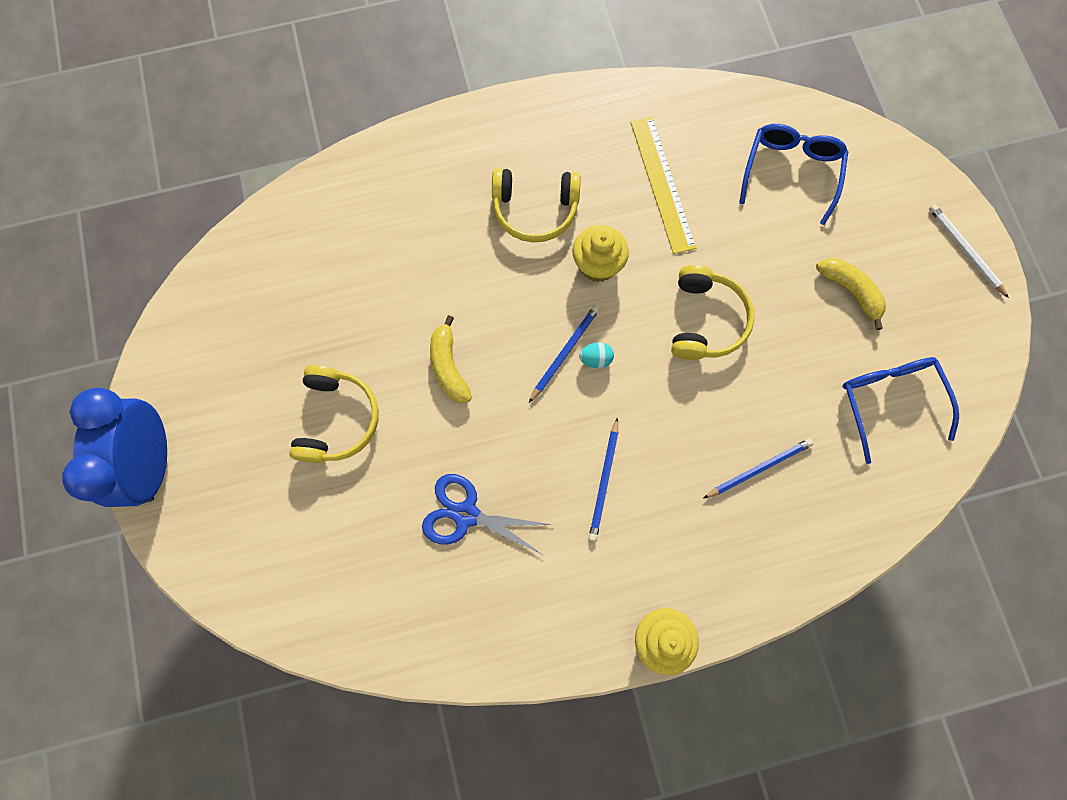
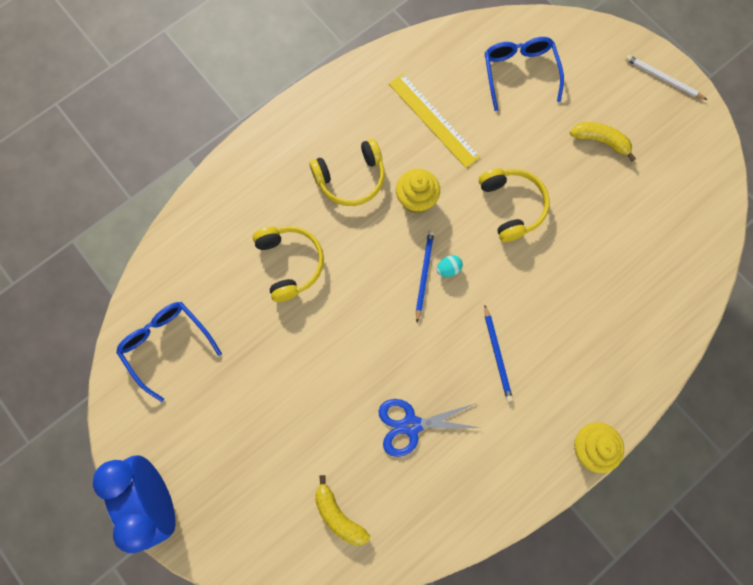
camera: 25 degrees left, 0 degrees up
yellow headphones [289,365,379,463] -> yellow headphones moved to [253,226,324,302]
yellow banana [430,315,472,403] -> yellow banana moved to [315,475,370,545]
blue pencil [703,438,814,499] -> none
blue glasses [842,357,959,464] -> blue glasses moved to [116,302,222,402]

